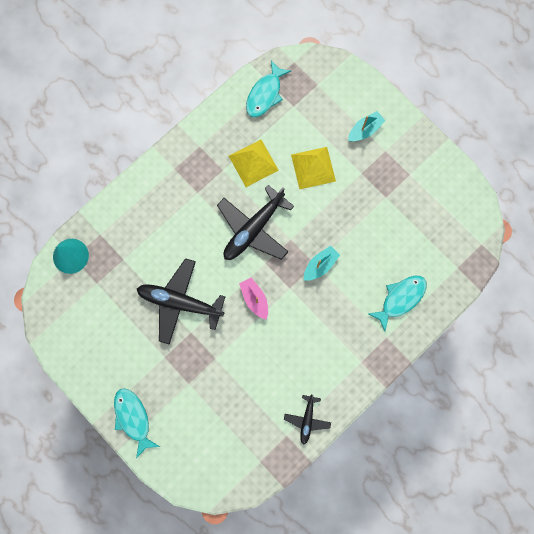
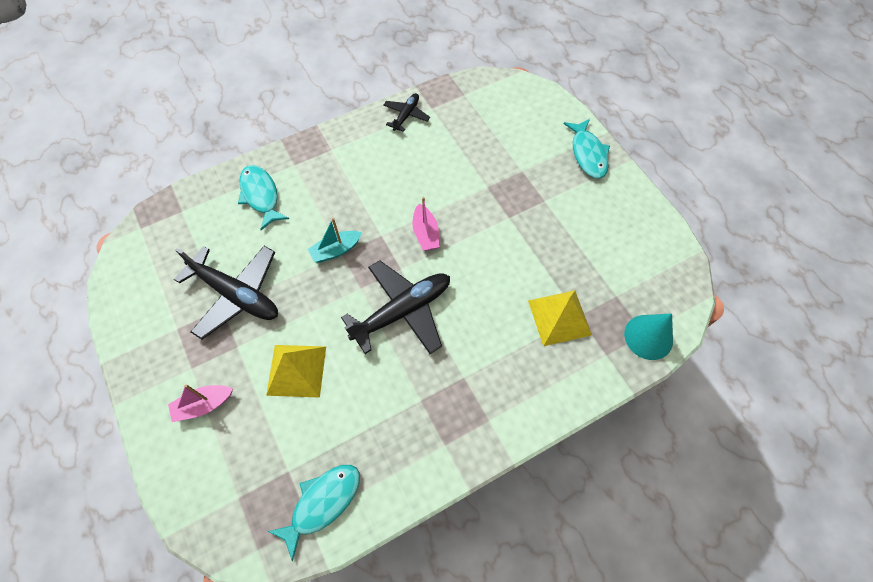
camera: 165 degrees left, 15 degrees down
black plane [137,258,225,345] -> black plane moved to [174,246,278,340]
yellow pyramid [229,140,279,187] -> yellow pyramid moved to [528,290,592,346]
turquoise boat [348,111,386,141] -> pink boat [168,384,233,422]
turquoise fish [369,276,427,331] -> turquoise fish turned 90 degrees clockwise [238,165,289,230]

